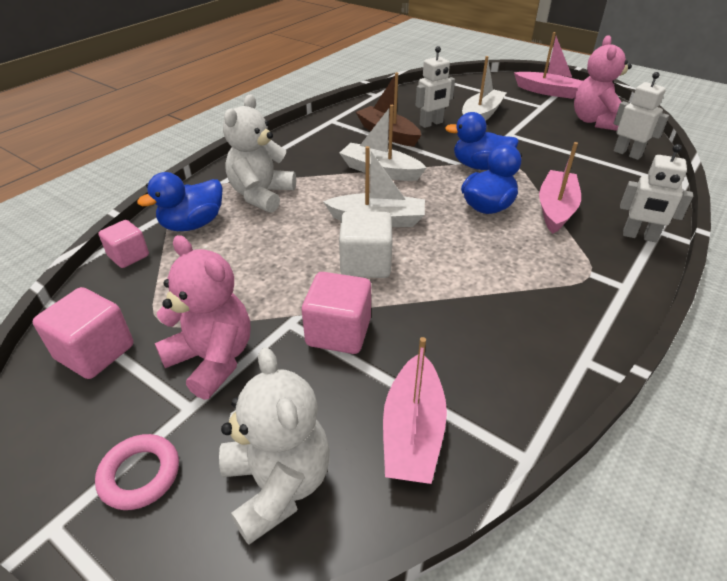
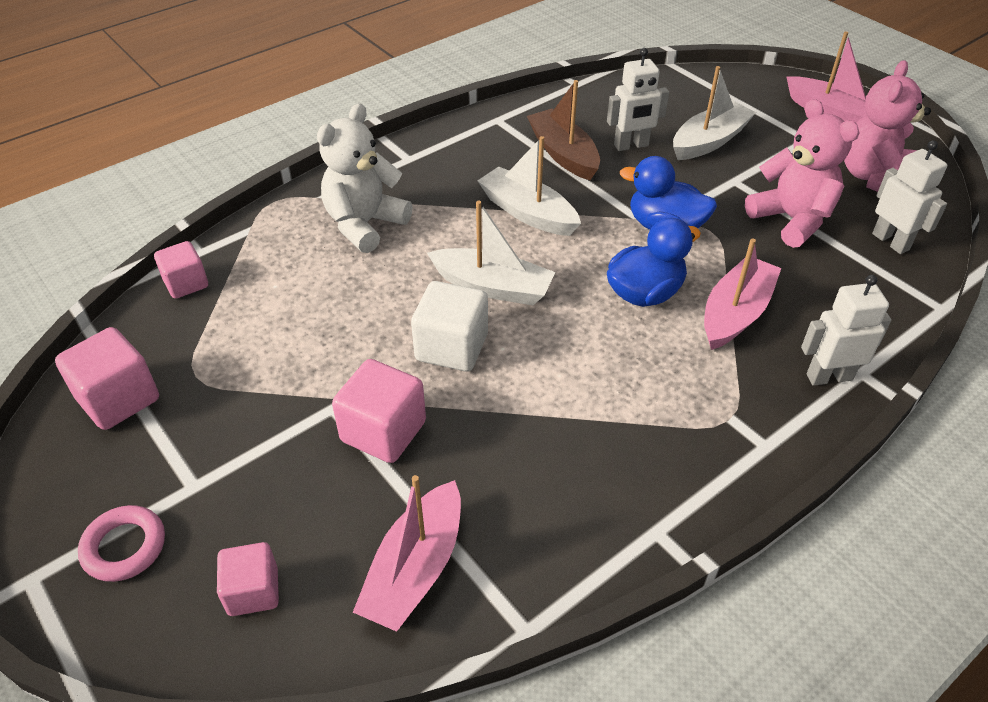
camera: 15 degrees right, 5 degrees up
blue duck [137,172,223,231] -> none
pink teddy bear [155,235,250,400] -> pink teddy bear moved to [745,99,860,248]
white teddy bear [219,347,330,545] -> pink cube [217,542,279,616]
white robot [620,144,693,242] -> white robot turned 135 degrees clockwise [801,275,892,386]

